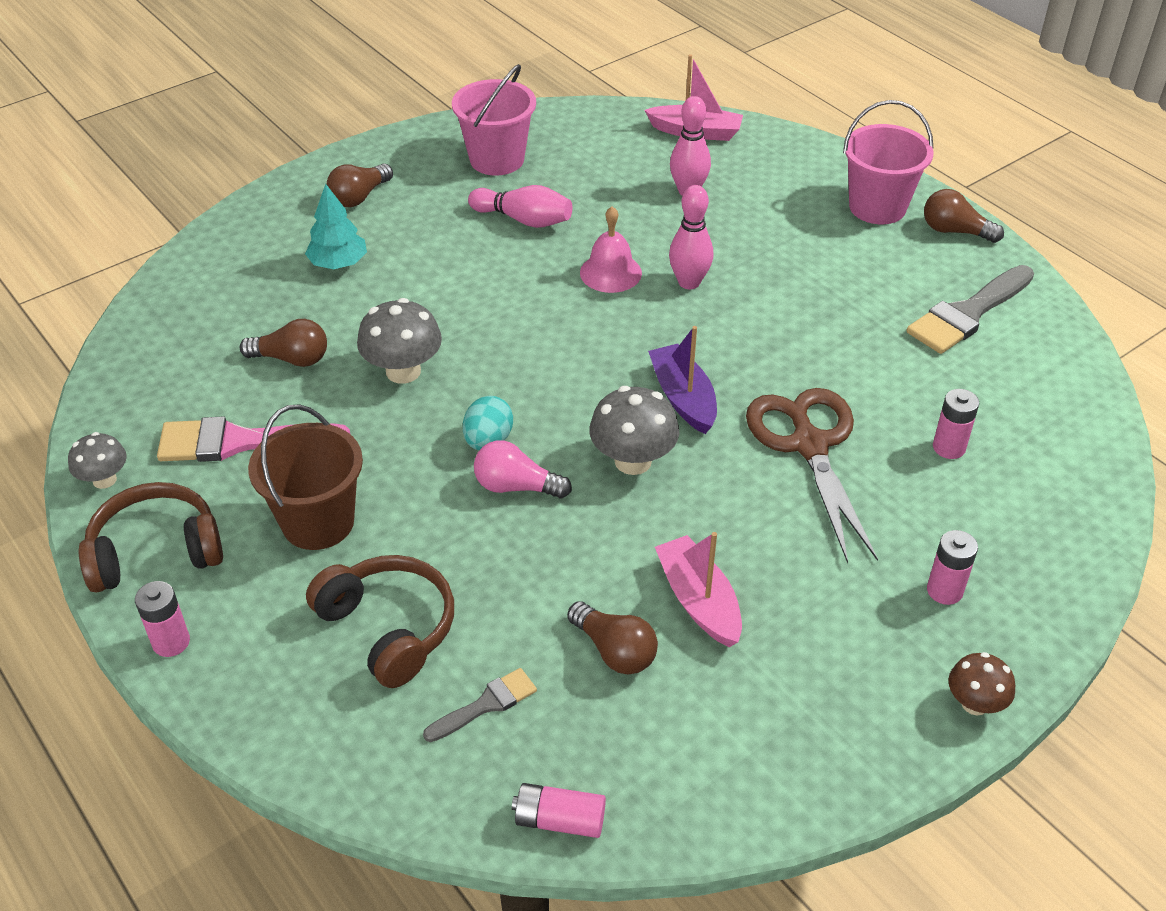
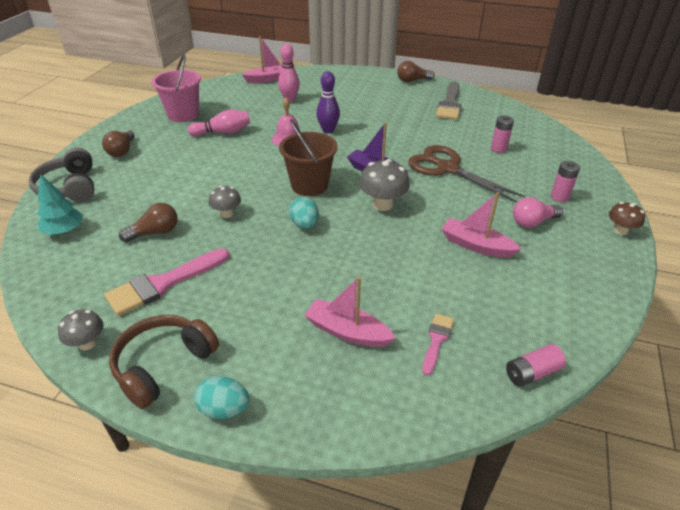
camera: 35 degrees left, 5 degrees down
pink battery [135,581,190,657] -> turquoise egg [195,376,250,419]
brown bucket [248,404,363,550] -> brown bucket moved to [279,120,338,196]
turquoise tree [305,184,367,269] -> turquoise tree moved to [37,174,83,235]
brown headphones [306,555,454,688] -> pink boat [305,276,396,347]
grey mushroom [357,298,442,384] -> grey mushroom [209,186,241,218], size x0.63
grey brush [423,668,537,742] -> pink brush [422,314,454,375]
pink light bulb [474,440,572,498] -> pink light bulb moved to [513,197,563,228]
brown light bulb [567,601,658,675] -> none
pink bowling pin [669,185,713,289] -> purple bowling pin [316,71,340,133]
pink bucket [843,100,934,224] -> none
none -> grey headphones [28,147,94,202]

